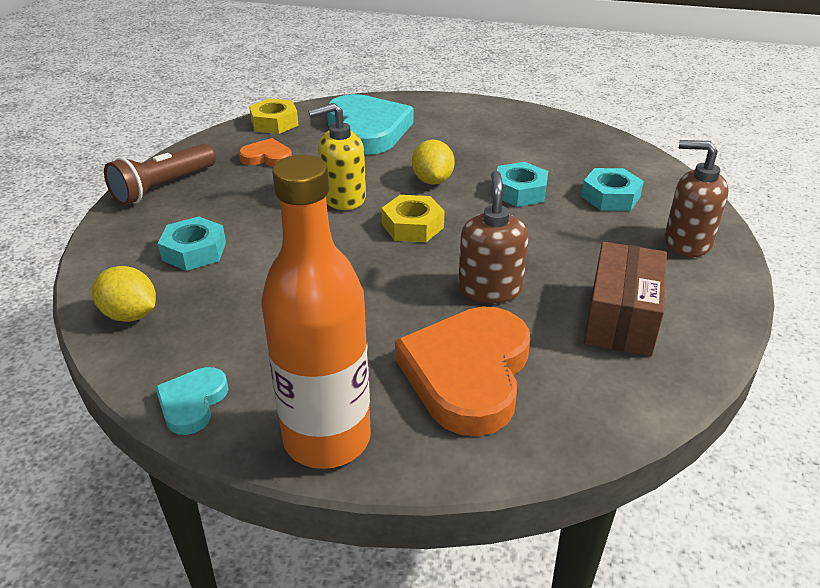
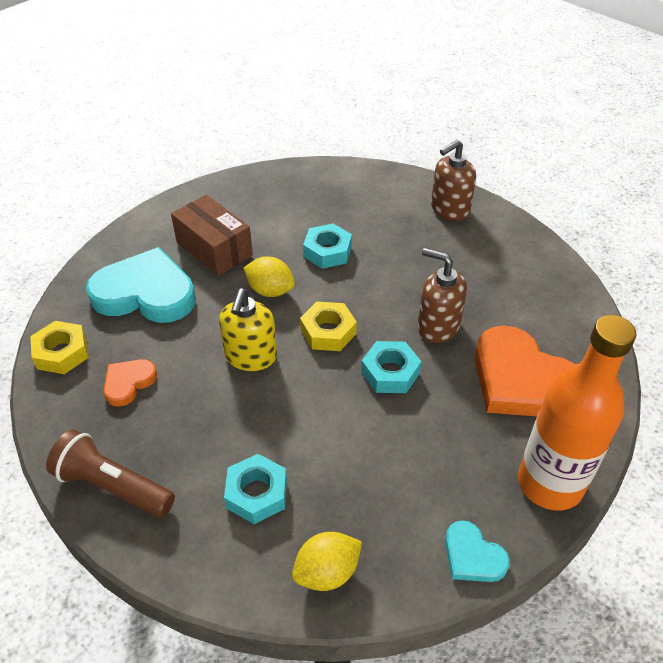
camera: 60 degrees left, 10 degrees up
brown flashlight [104,144,216,205] -> brown flashlight turned 135 degrees clockwise [46,429,175,518]
turquoise nut [581,168,644,211] -> turquoise nut moved to [361,341,422,393]
brown box [584,242,667,357] -> brown box moved to [171,195,253,276]

